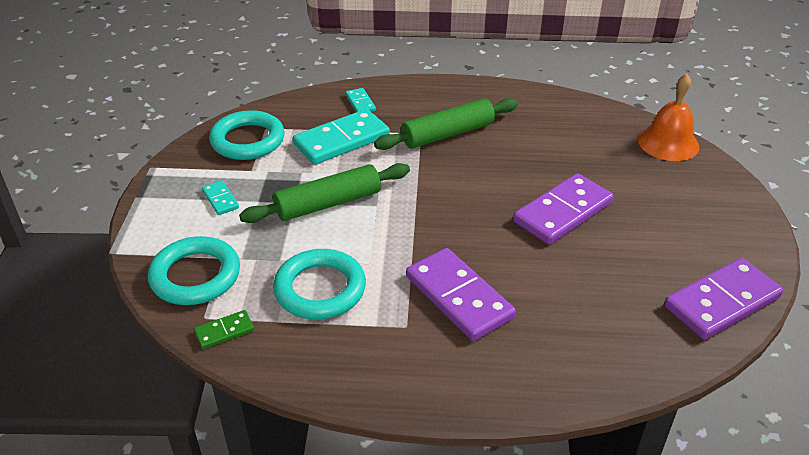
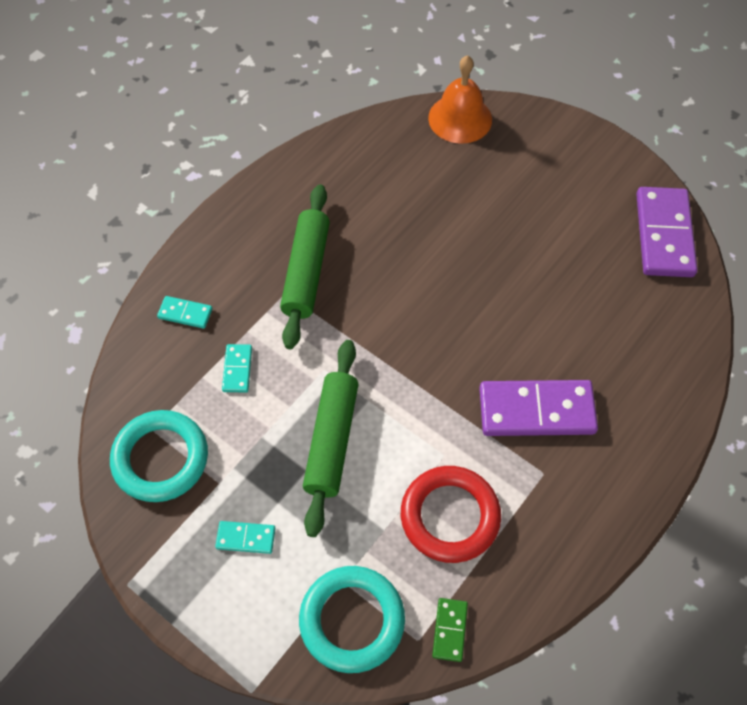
camera: 55 degrees left, 20 degrees up
turquoise ring [273,249,366,320] -> red ring [401,466,501,563]
turquoise domino [293,109,390,164] -> turquoise domino [222,344,252,393], size x0.47
purple domino [513,173,614,245] -> none

